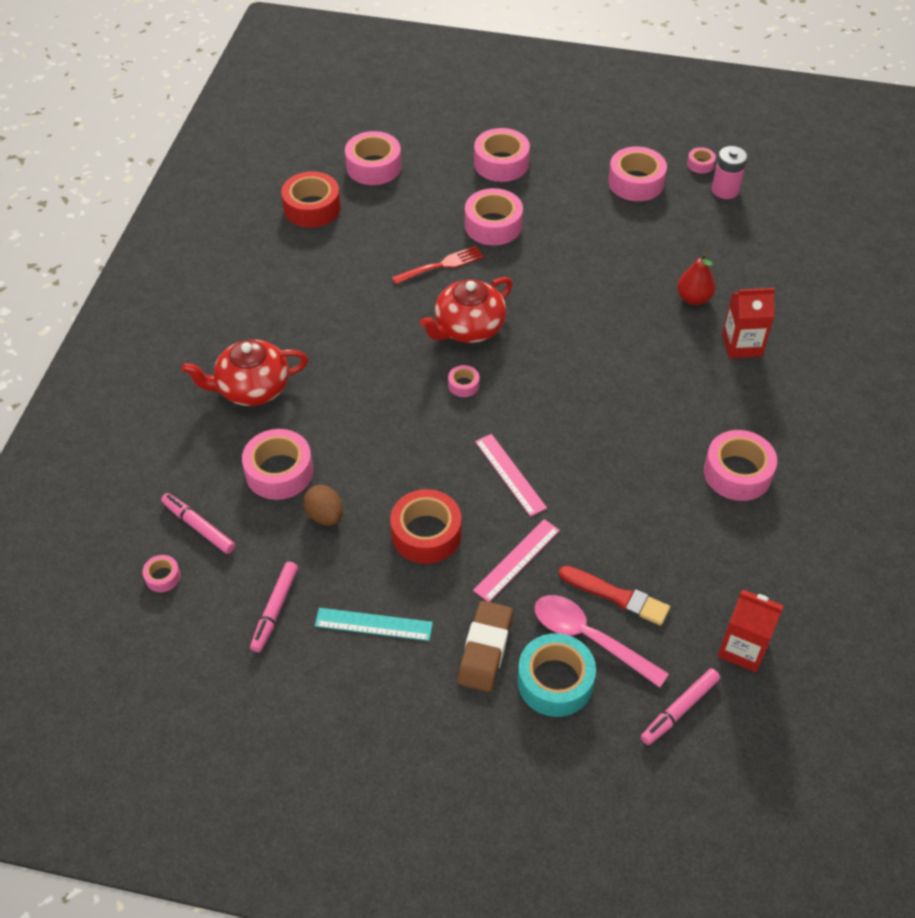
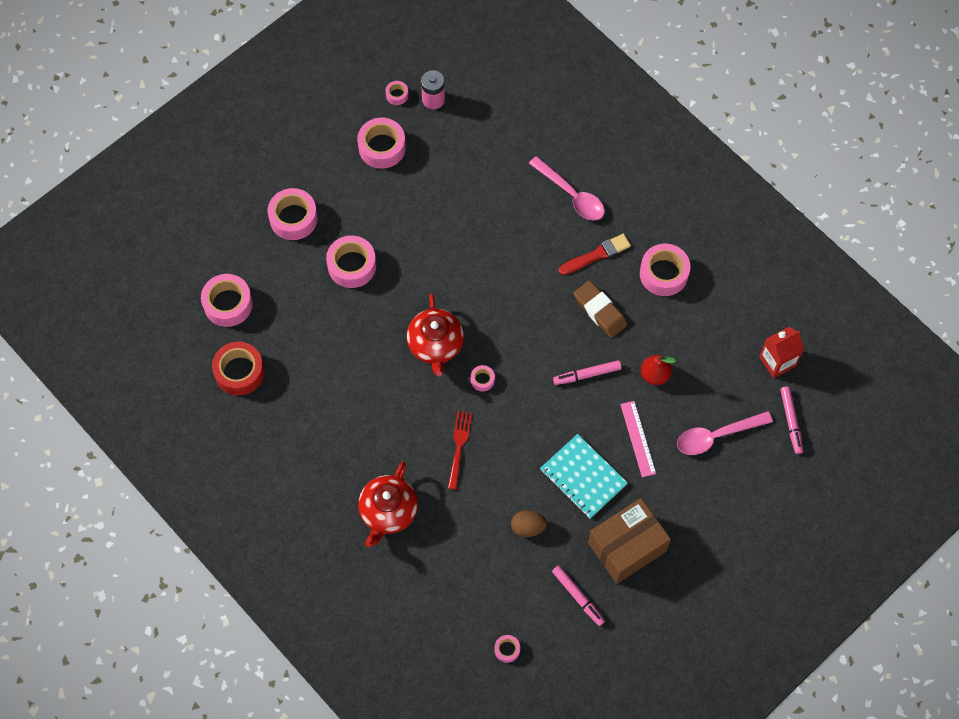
camera: 55 degrees left, 15 degrees up
pink marker [161,493,235,554] -> pink marker moved to [553,360,622,385]
pink tape [242,429,313,500] -> none
turquoise ruler [315,608,433,641] -> brown box [588,498,671,584]
red tape [390,489,461,564] -> turquoise notebook [540,434,628,519]
red fork [392,246,484,284] -> red fork moved to [448,411,472,490]
brown eraser [457,601,513,692] -> brown eraser moved to [574,280,627,338]
pink ruler [475,434,547,517] -> none
turquoise tape [517,633,596,717] -> none
red brush [559,566,670,626] -> red brush moved to [559,234,631,275]
red pear [677,253,715,305] -> red pear moved to [641,355,676,385]
red carton [722,288,775,358] -> pink spoon [529,156,605,221]

